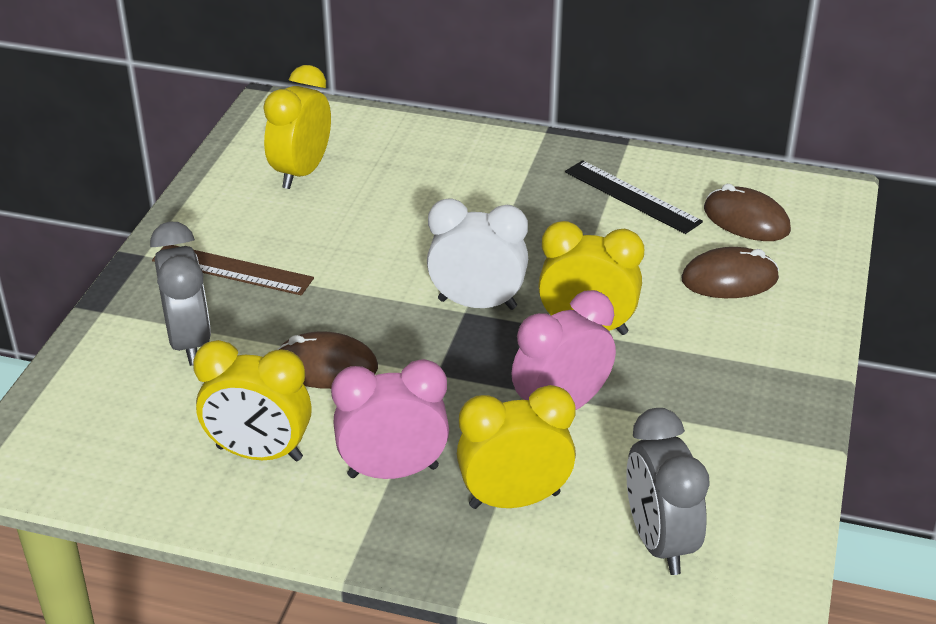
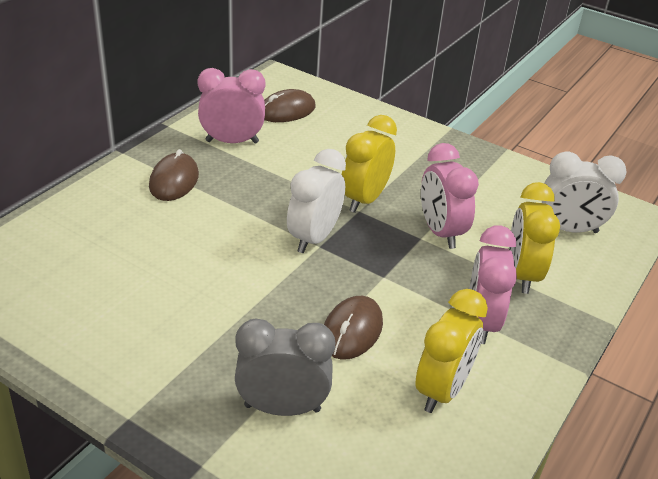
camera: 75 degrees left, 0 degrees up
brown ruler [152,245,314,296] -> none
yellow clock [263,65,331,189] -> none
black ruler [565,160,703,234] -> pink clock [198,68,266,144]
grey clock [626,408,710,575] -> white clock [542,151,626,233]
brown mouse [681,247,779,298] -> brown mouse moved to [149,149,199,201]

